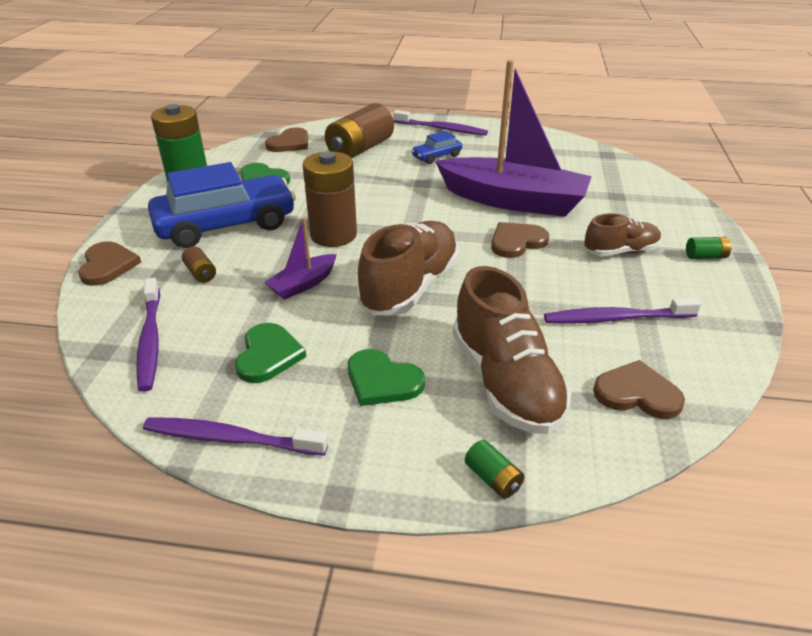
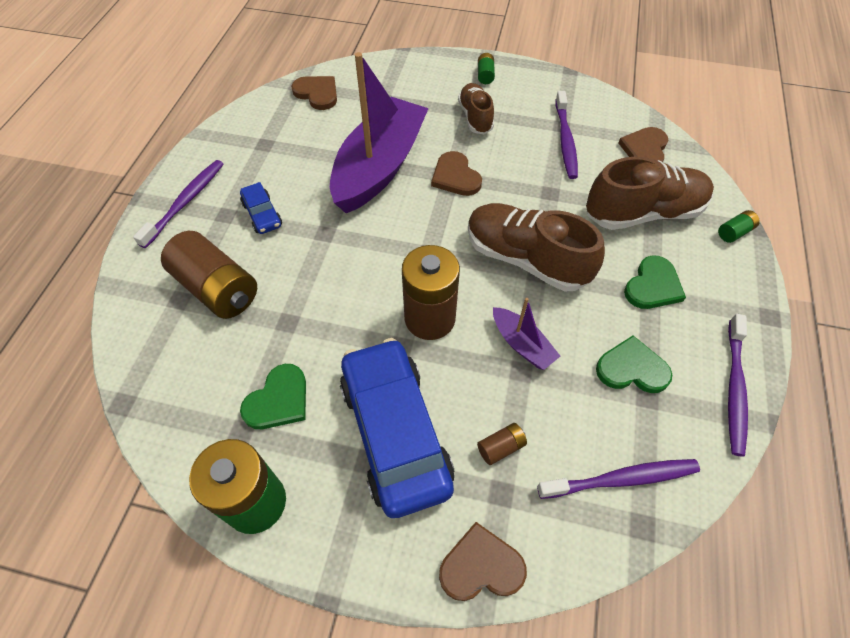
camera: 85 degrees left, 20 degrees up
brown heart [265,127,308,152] -> brown heart moved to [291,76,337,110]

